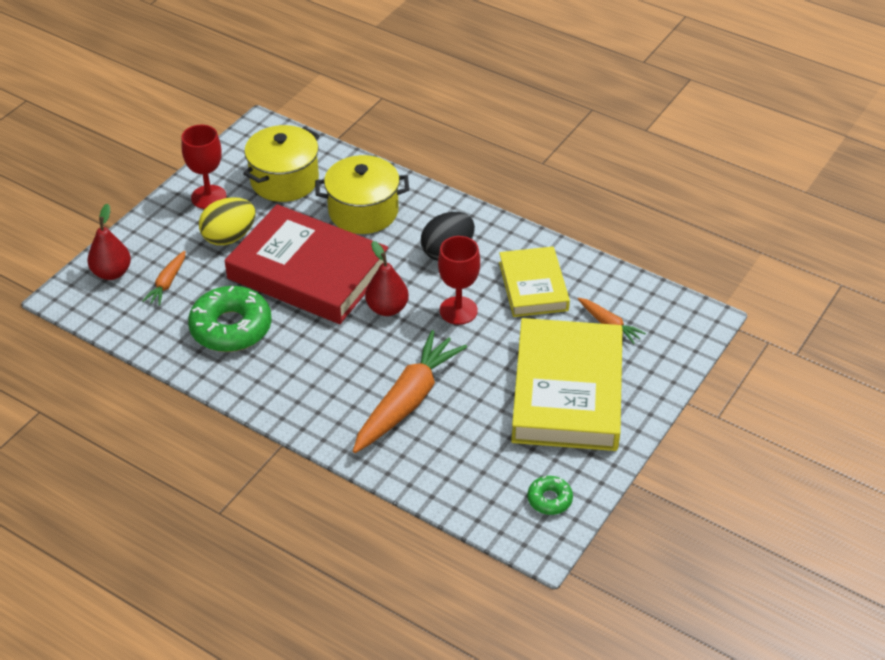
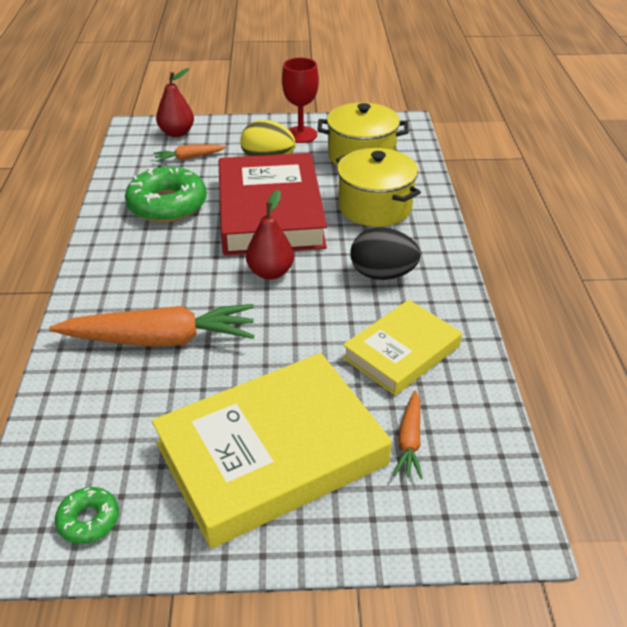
camera: 55 degrees right, 5 degrees down
red goblet [438,236,480,325] -> none

